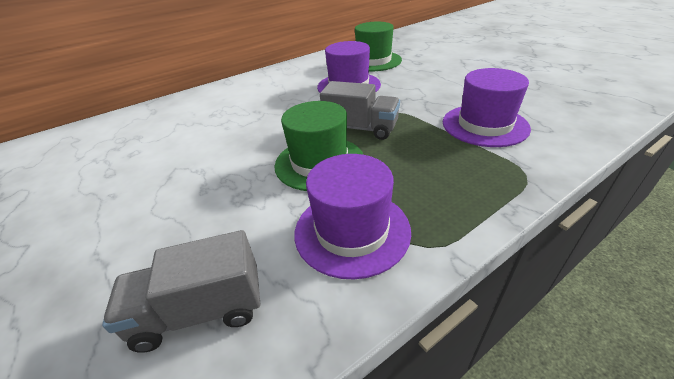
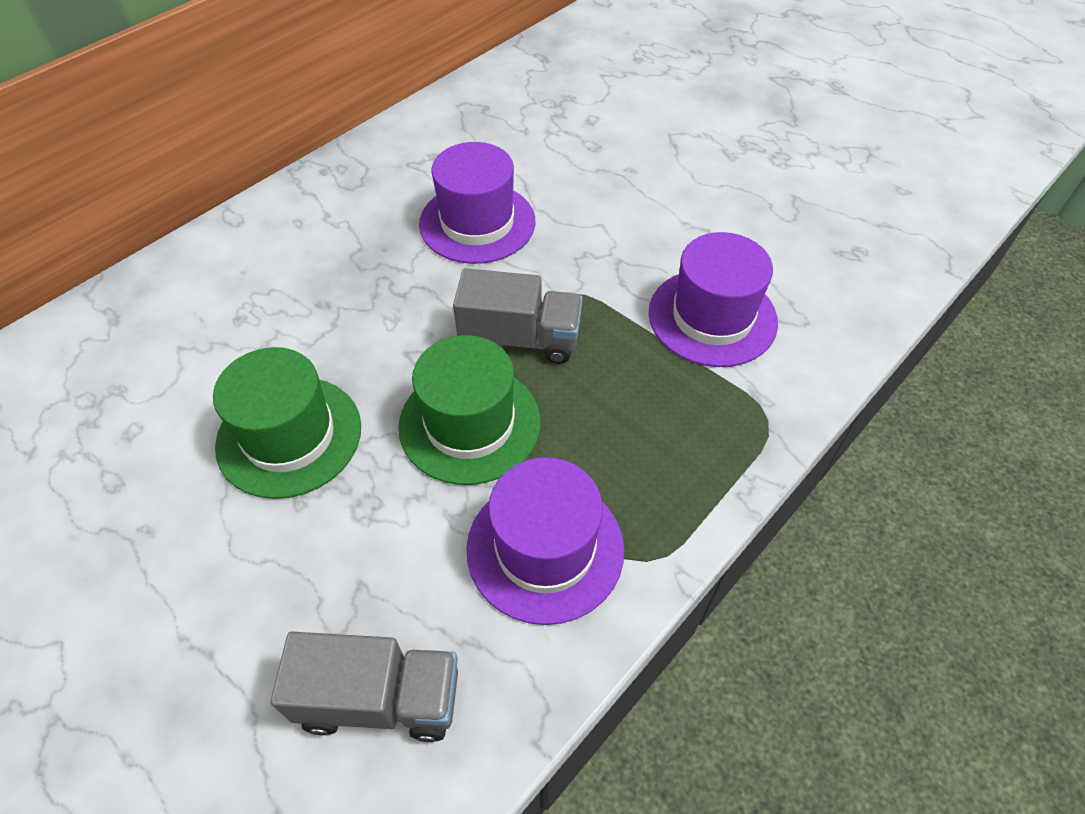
camera: 15 degrees left, 15 degrees up
grey truck [102,230,260,353] -> grey truck turned 150 degrees counterclockwise [271,632,458,742]
green hat [355,22,402,71] -> green hat moved to [213,347,361,499]

